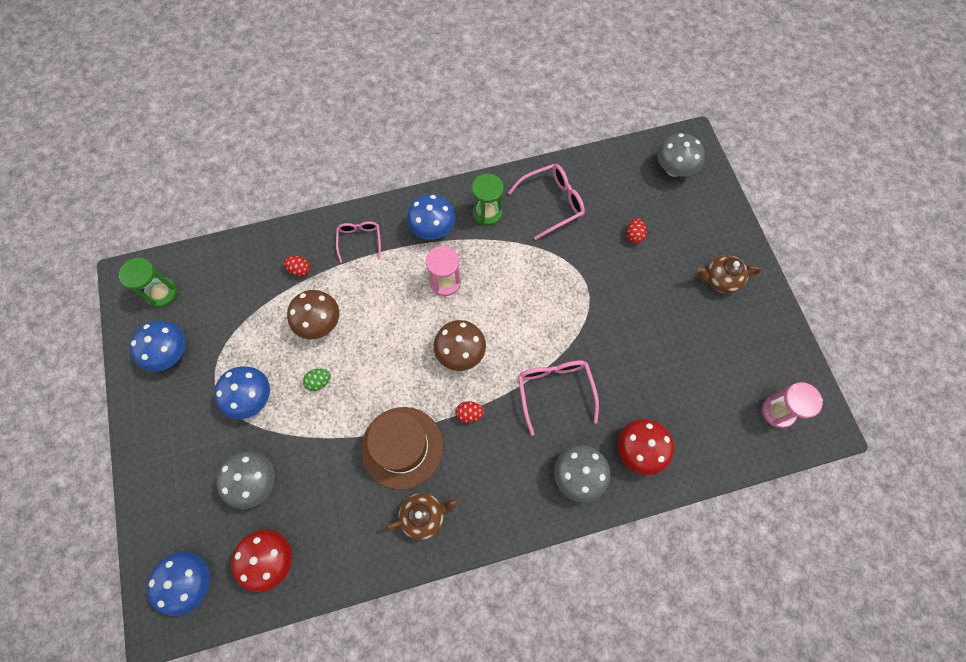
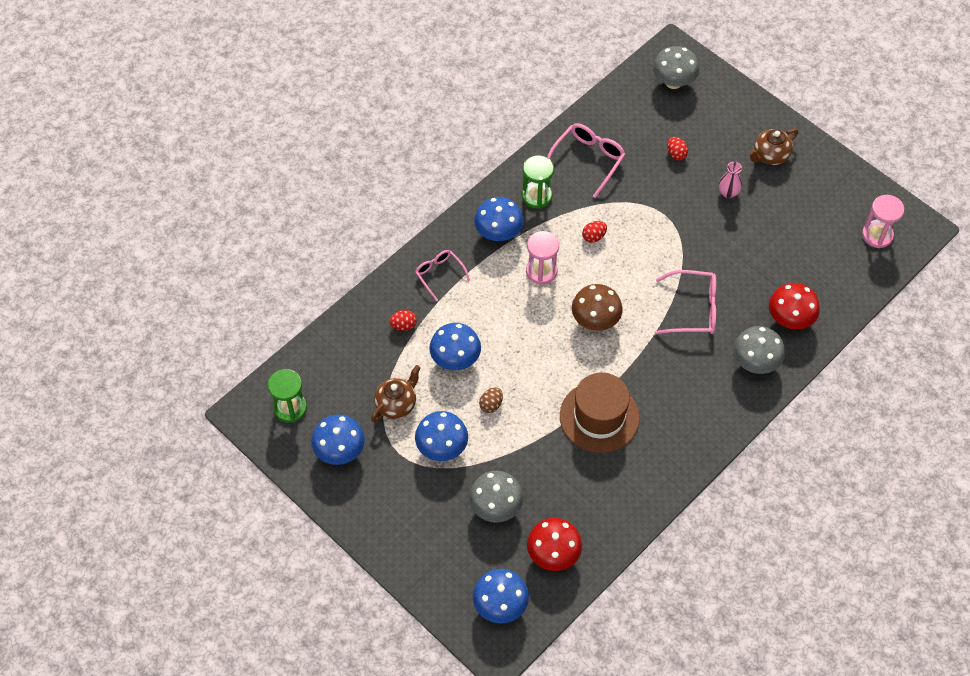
camera: 30 degrees left, 10 degrees down
brown mushroom [287,290,339,339] -> blue mushroom [429,323,481,370]
green egg [303,369,331,391] -> brown egg [479,387,503,413]
brown teapot [385,493,459,540] -> brown teapot moved to [371,365,421,422]
red egg [455,401,484,423] -> red egg moved to [582,221,607,243]
pink glasses [518,360,599,436] -> pink glasses turned 135 degrees clockwise [655,270,716,334]
none -> pink vase [719,162,742,198]

